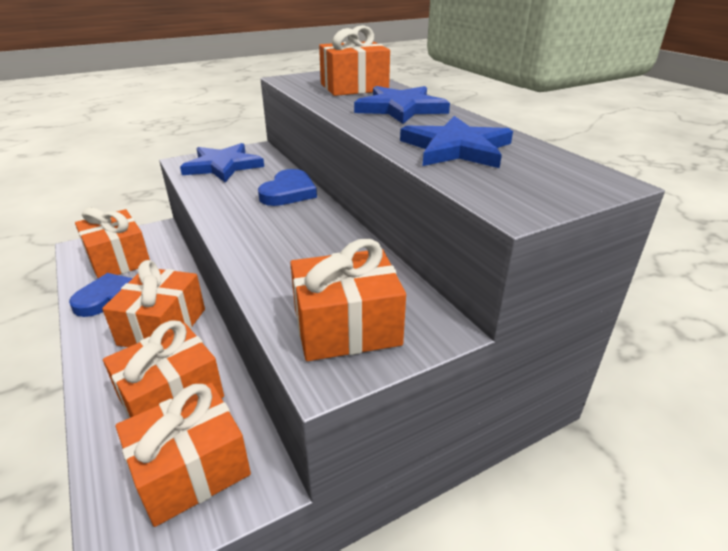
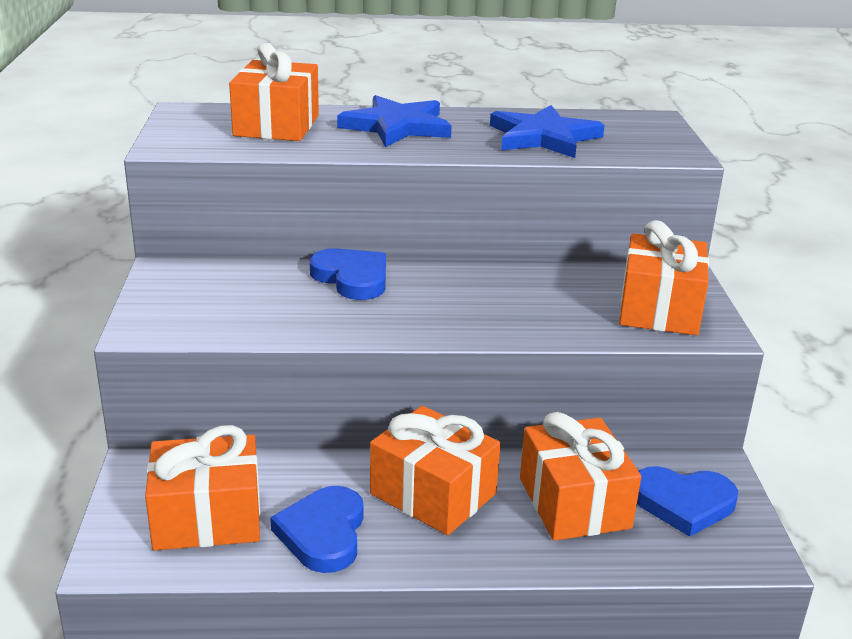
camera: 65 degrees left, 5 degrees down
orange gift [116,383,251,527] -> blue heart [637,466,738,537]
blue star [180,143,264,182] -> none

